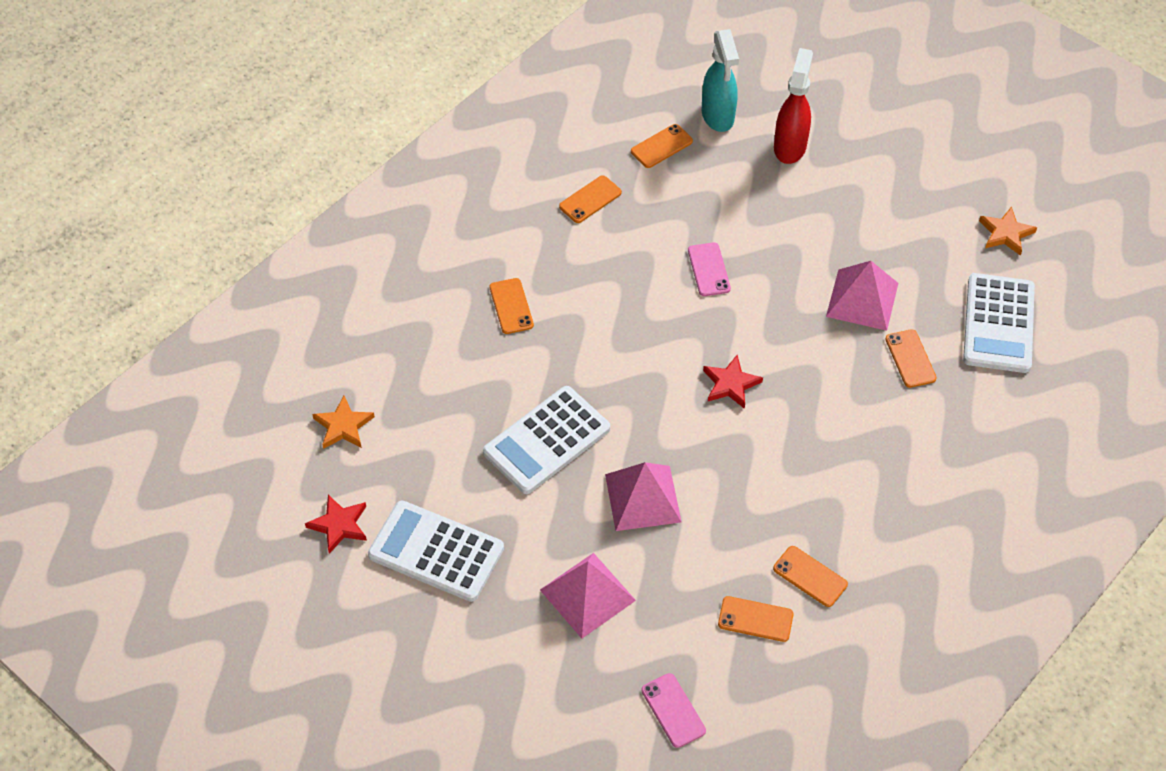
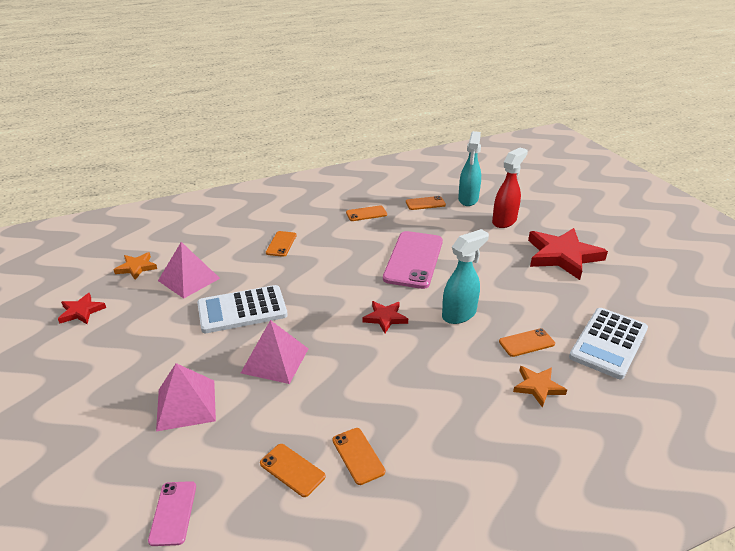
camera: 25 degrees right, 20 degrees down
white calculator [368,501,504,602] -> none
pink phone [688,242,731,296] -> pink phone [383,231,443,289], size x2.08
pink pyramid [826,261,898,331] -> pink pyramid moved to [158,242,220,299]
orange phone [885,329,937,388] -> orange phone turned 60 degrees clockwise [499,328,555,357]
orange star [979,206,1037,256] -> orange star moved to [513,366,567,408]
none -> turquoise spray bottle [442,229,489,324]
none -> red star [528,228,608,280]

